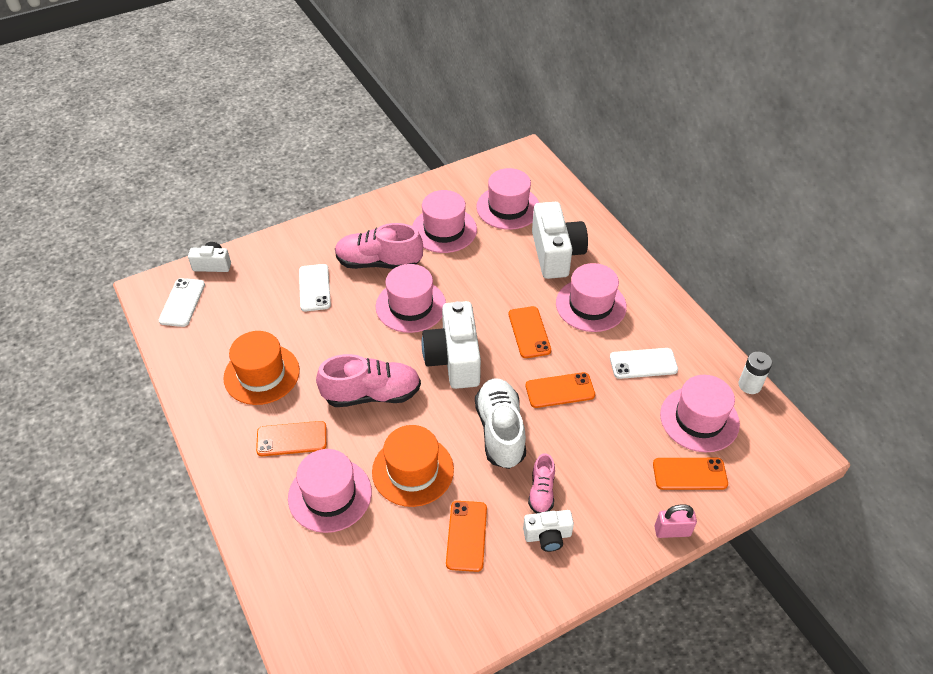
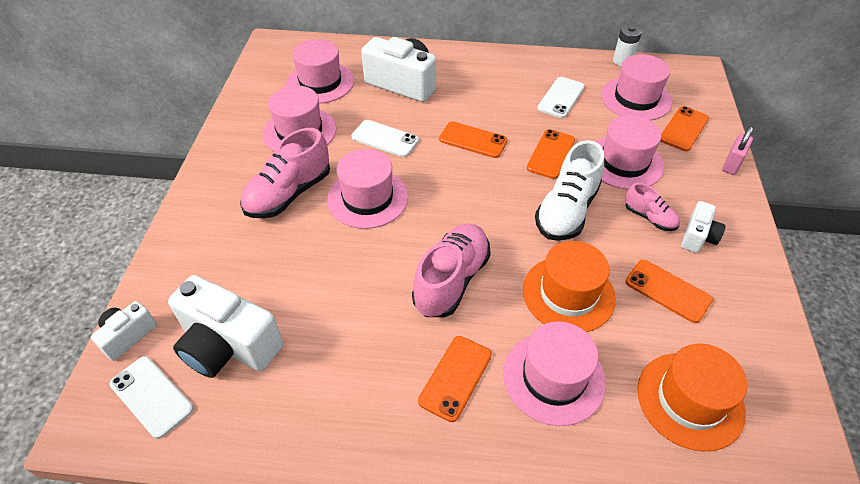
camera: 55 degrees left, 0 degrees up
orange hat [223,331,300,405] -> orange hat moved to [637,344,747,451]
white phone [299,264,331,311] -> white phone moved to [351,120,419,157]
white camera [422,301,481,389] -> white camera moved to [168,275,283,378]
white shoe [475,378,526,469] -> white shoe turned 90 degrees counterclockwise [535,140,604,241]
pink hat [556,263,627,332] -> pink hat moved to [596,115,664,190]

